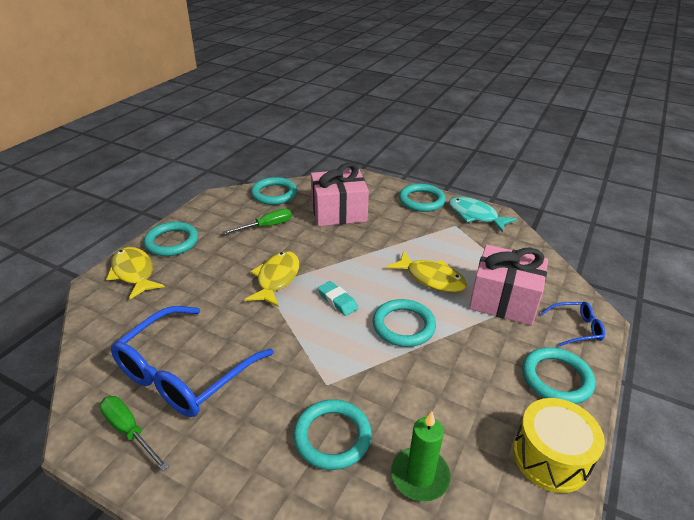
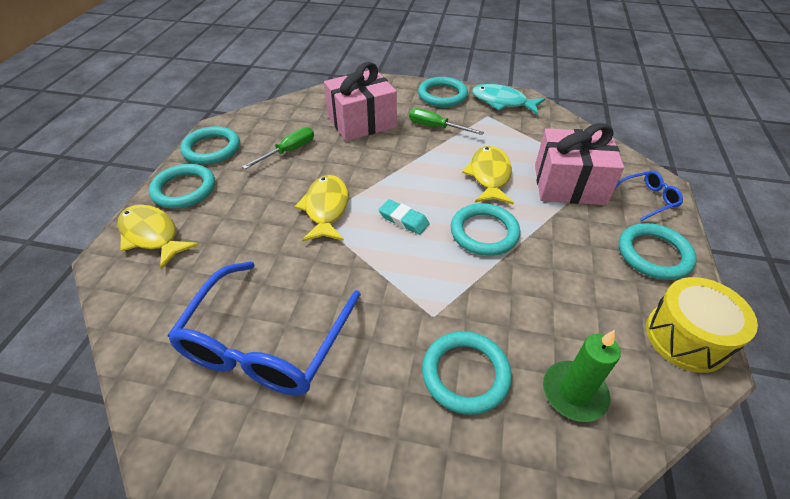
camera: 15 degrees left, 10 degrees up
green screwdriver [99,396,169,471] -> green screwdriver moved to [409,108,484,135]
turquoise ring [251,177,297,205] -> turquoise ring moved to [180,126,240,165]
yellow fish [387,251,467,293] -> yellow fish turned 105 degrees counterclockwise [462,146,514,204]

